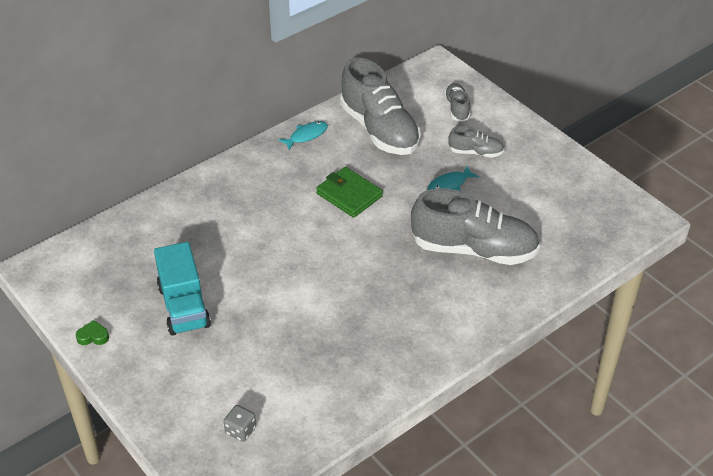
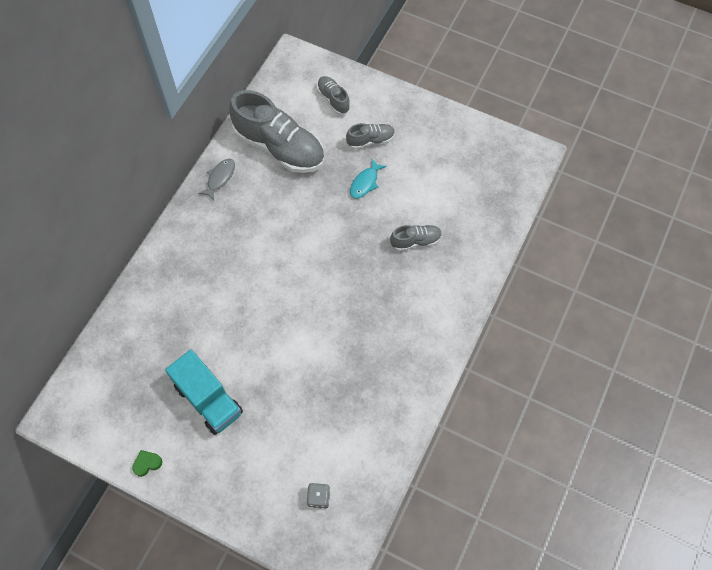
camera: 25 degrees left, 20 degrees up
turquoise fish [278,121,328,150] -> grey fish [198,159,235,201]
green wallet [316,167,383,218] -> none
grey shoe [411,188,540,265] -> grey shoe [390,225,442,251], size x0.47

